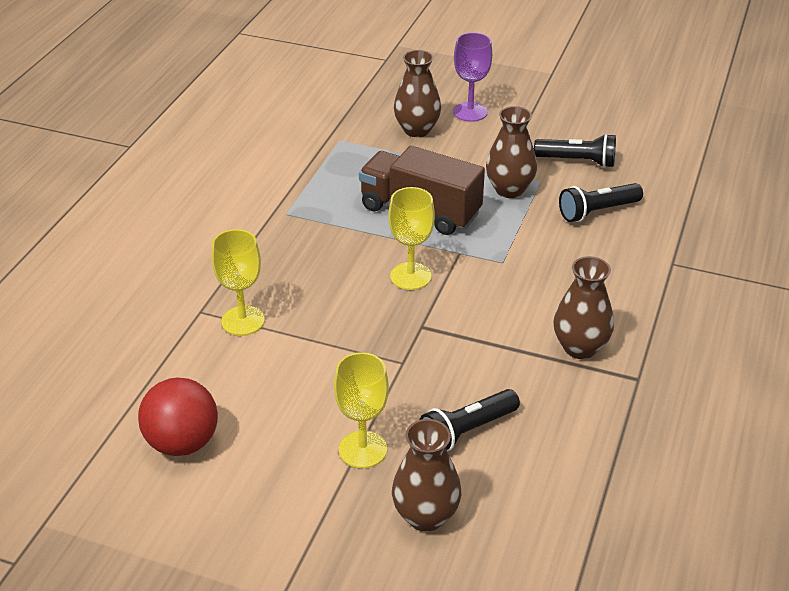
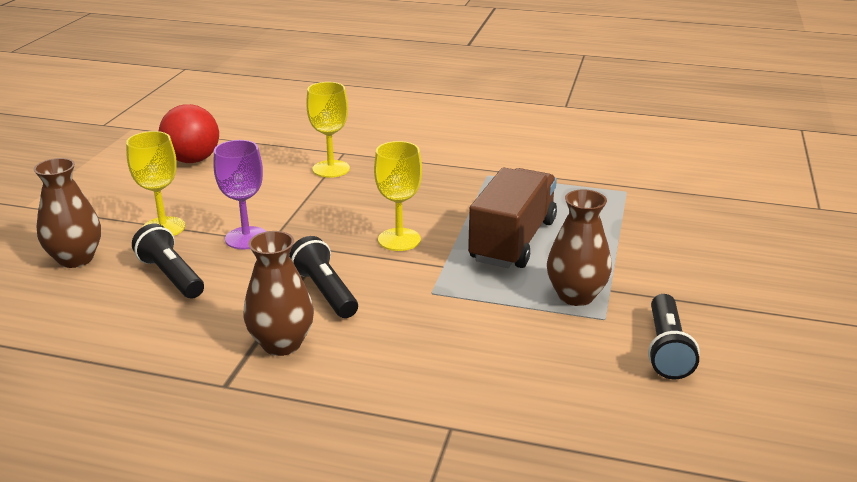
camera: 85 degrees right, 10 degrees down
brown vase [394,50,441,137] -> none
purple goblet [453,32,492,122] -> purple goblet moved to [213,140,267,249]
black flashlight [559,183,643,222] -> black flashlight moved to [289,236,358,318]

